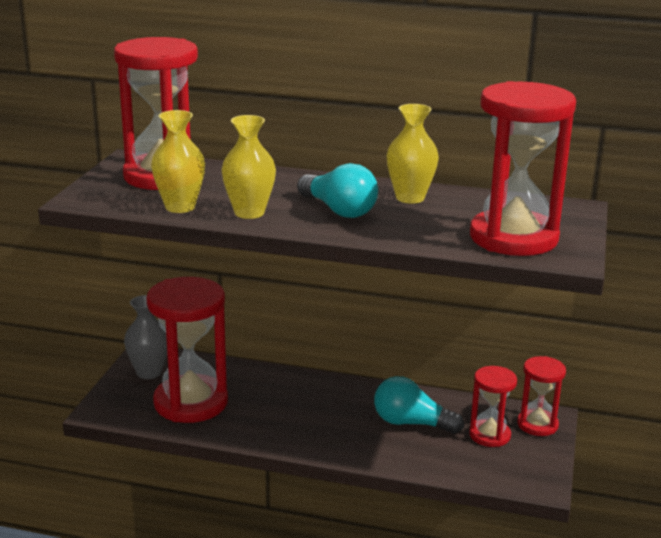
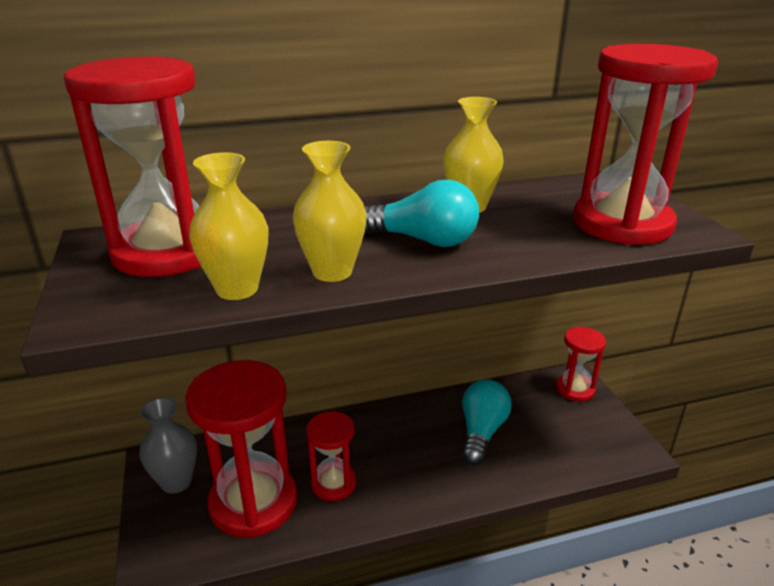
camera: 30 degrees left, 5 degrees up
turquoise light bulb [374,376,464,434] -> turquoise light bulb turned 120 degrees clockwise [462,379,512,465]
red hourglass [469,366,517,447] -> red hourglass moved to [306,411,356,501]

